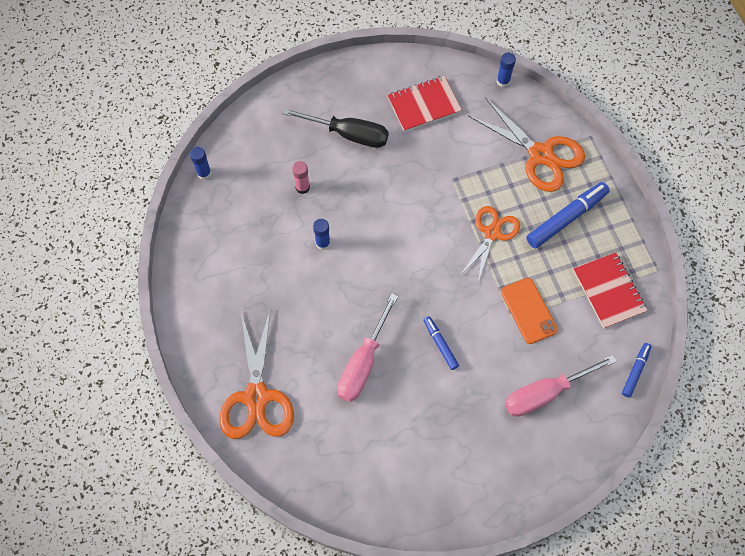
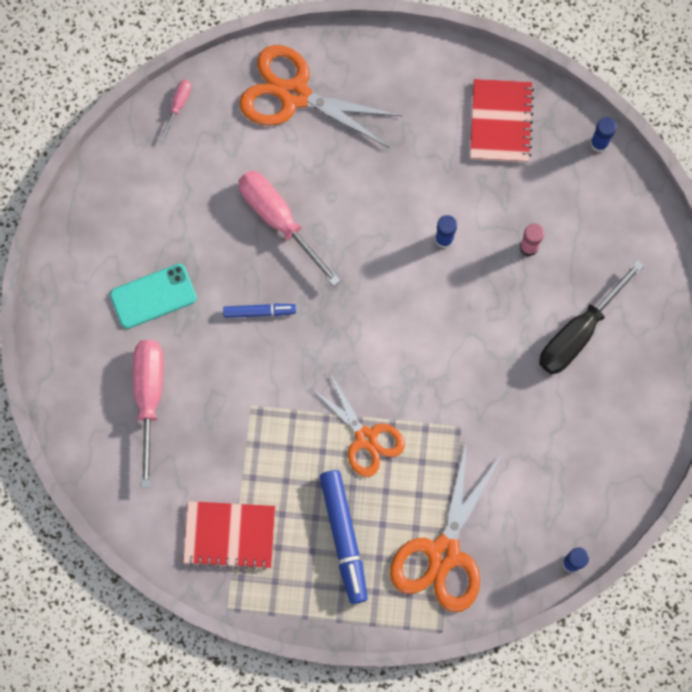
camera: 115 degrees right, 10 degrees up
red notebook [387,76,462,132] -> red notebook moved to [470,79,534,163]
orange scissors [468,97,585,192] -> orange scissors turned 45 degrees counterclockwise [390,444,501,612]
orange phone [501,278,558,344] -> none
blue marker [622,343,652,398] -> none
none -> turquoise phone [110,264,197,329]
none -> pink screwdriver [160,80,192,141]

